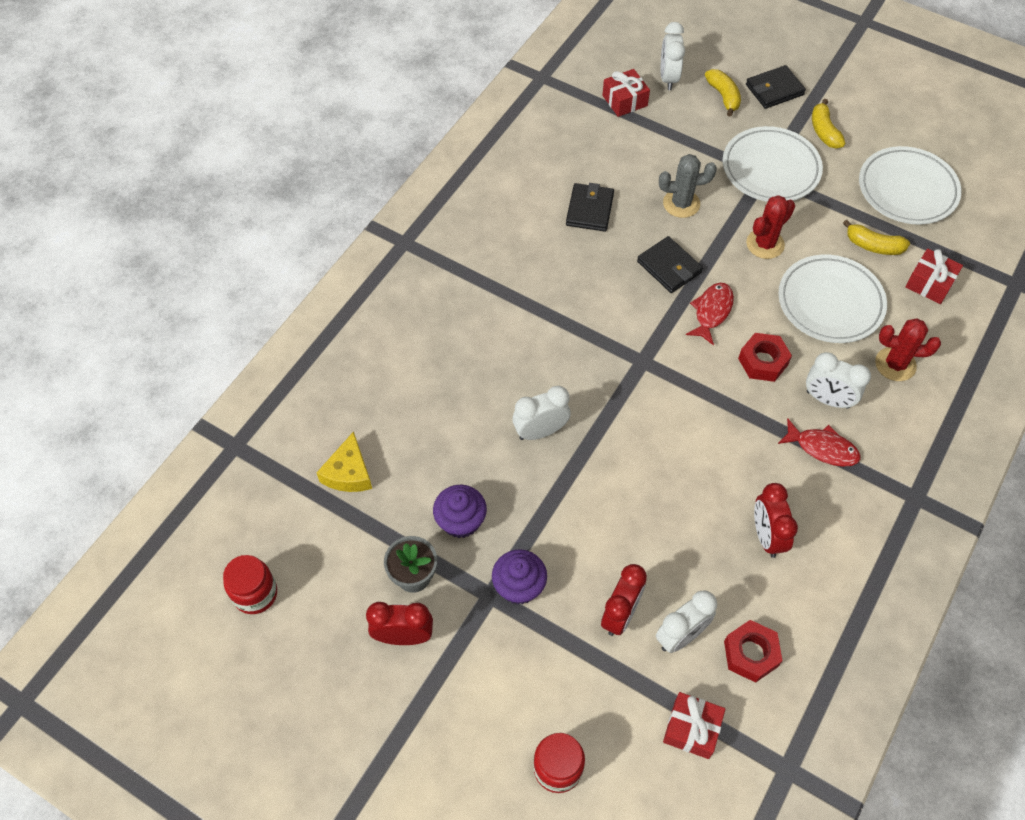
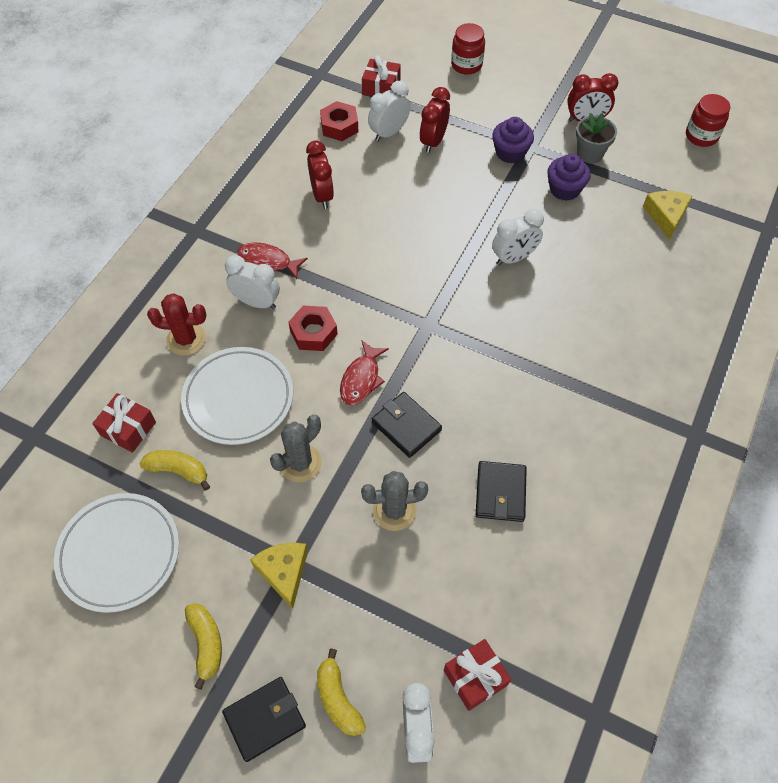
camera: 175 degrees right, 0 degrees up
white plate [723,126,823,202] -> yellow cheese [250,543,308,609]
red cactus [746,195,795,259] -> grey cactus [270,415,322,482]

